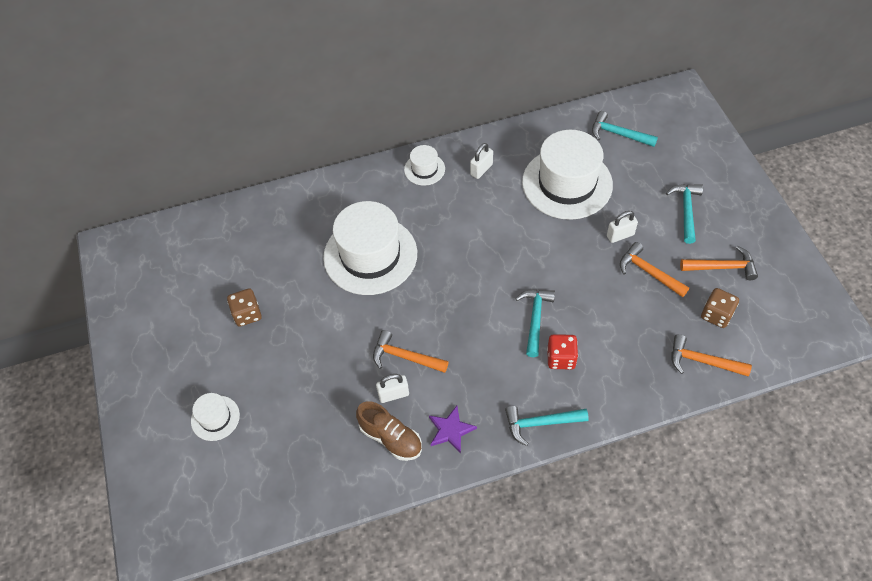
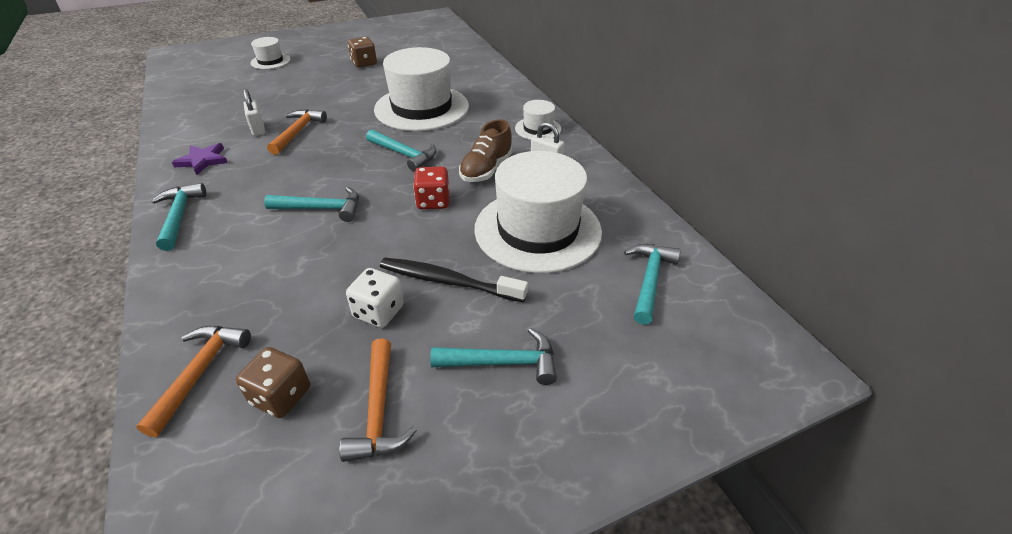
camera: 80 degrees right, 15 degrees down
brown shoe [356,401,422,461] -> brown shoe moved to [459,119,512,182]
red dice [547,334,578,369] -> red dice moved to [413,167,449,209]
white padlock [607,211,638,243] -> black toothbrush [380,258,528,303]
orange hammer [620,242,689,297] -> white dice [346,268,404,328]
none -> turquoise hammer [366,129,437,172]

